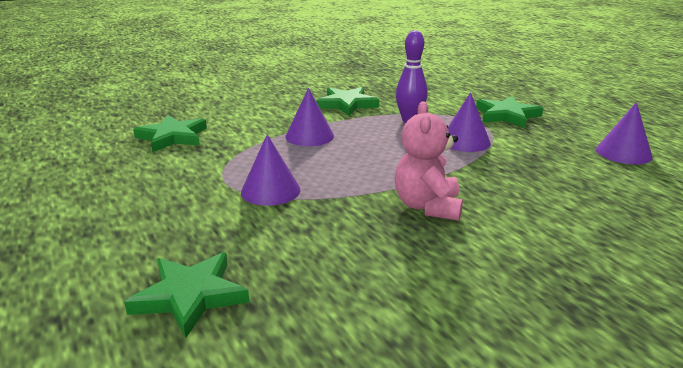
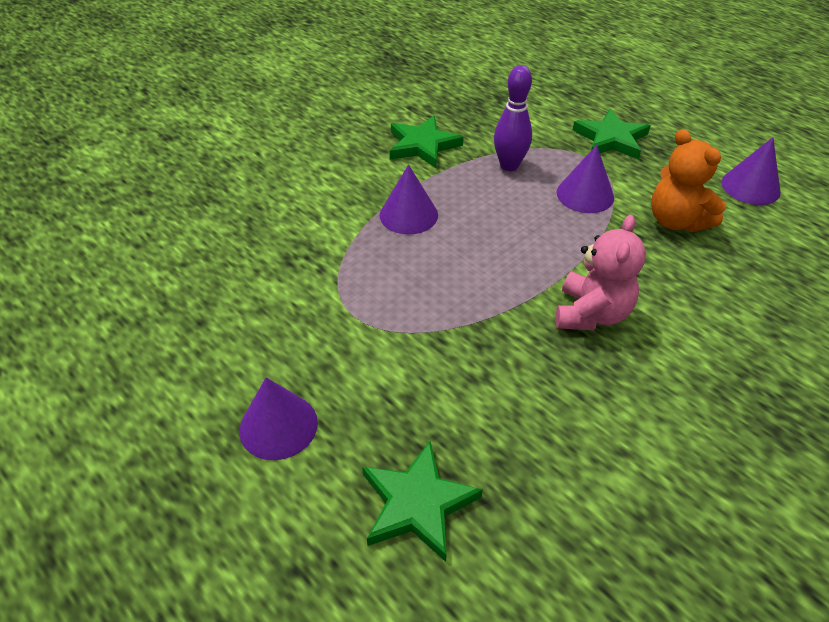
camera: 15 degrees left, 20 degrees up
green star [133,115,207,152] -> none
purple cone [241,134,301,206] -> purple cone moved to [239,378,318,460]
pink teddy bear [395,101,463,221] -> pink teddy bear turned 150 degrees counterclockwise [556,215,646,330]
none -> orange teddy bear [651,129,726,232]

